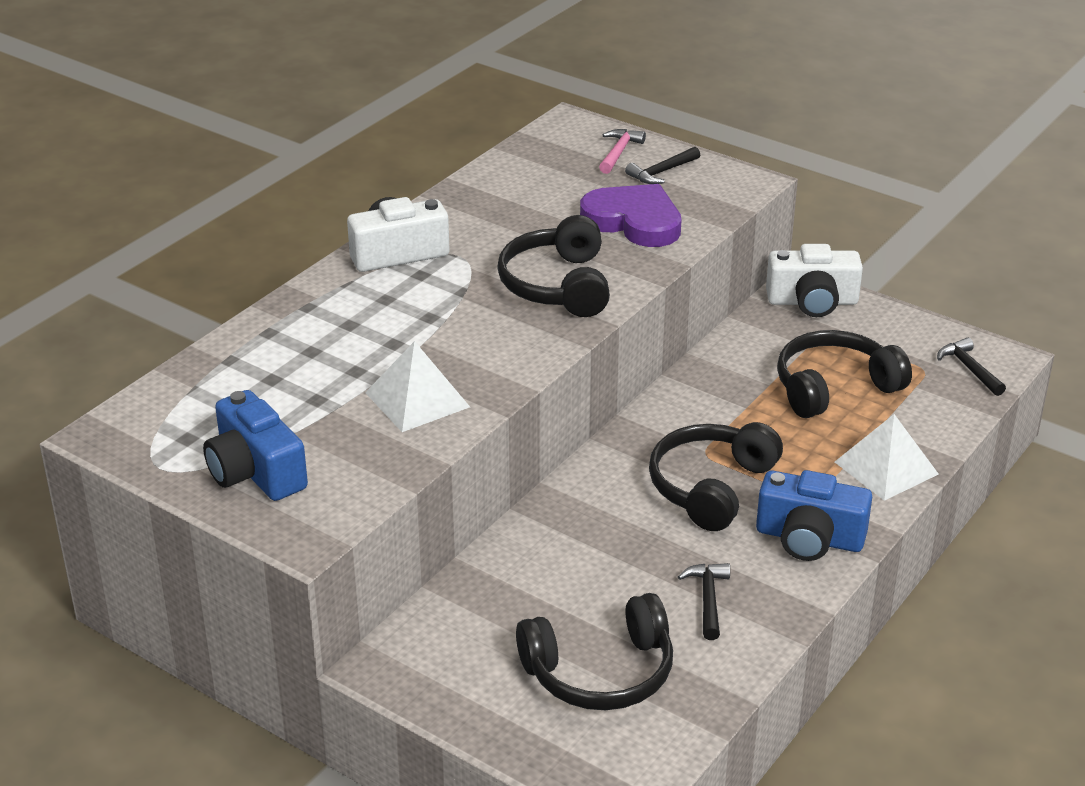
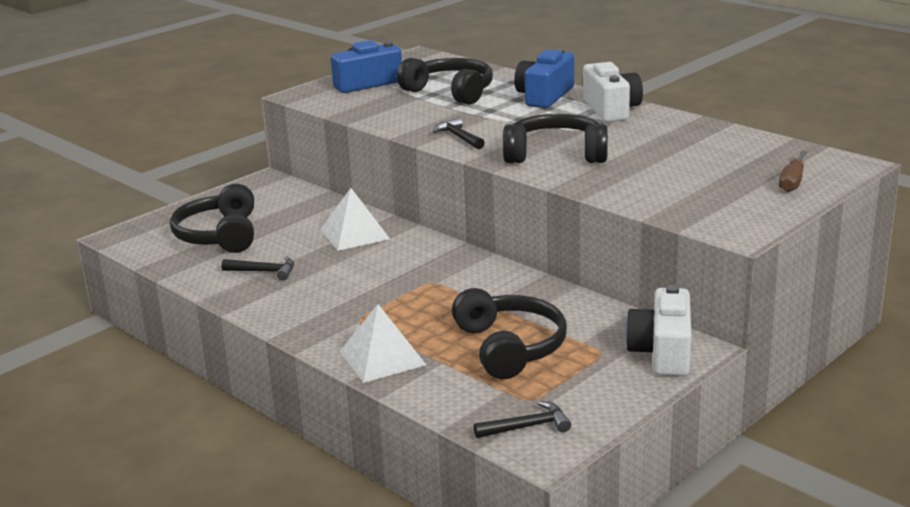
camera: 100 degrees right, 10 degrees down
white pyramid [365,341,470,432] -> white pyramid moved to [320,188,390,251]
purple heart [580,184,682,247] -> none
pink hammer [599,129,646,174] -> brown screwdriver [779,150,808,192]
black hammer [625,147,700,184] -> black hammer moved to [433,117,485,149]
black headphones [649,422,783,531] -> black headphones moved to [397,58,493,105]
blue camera [756,470,872,561] -> blue camera moved to [514,48,574,108]

